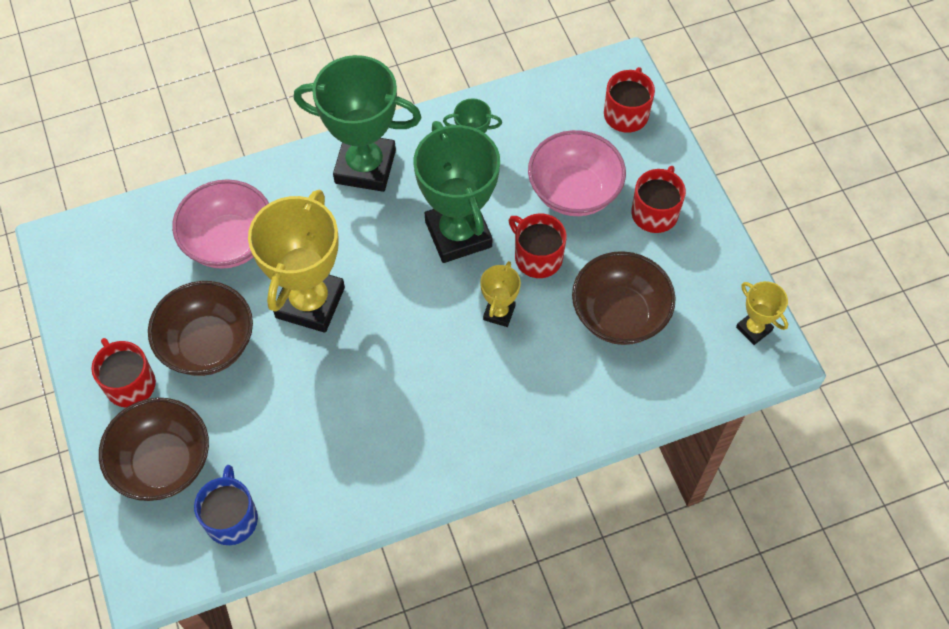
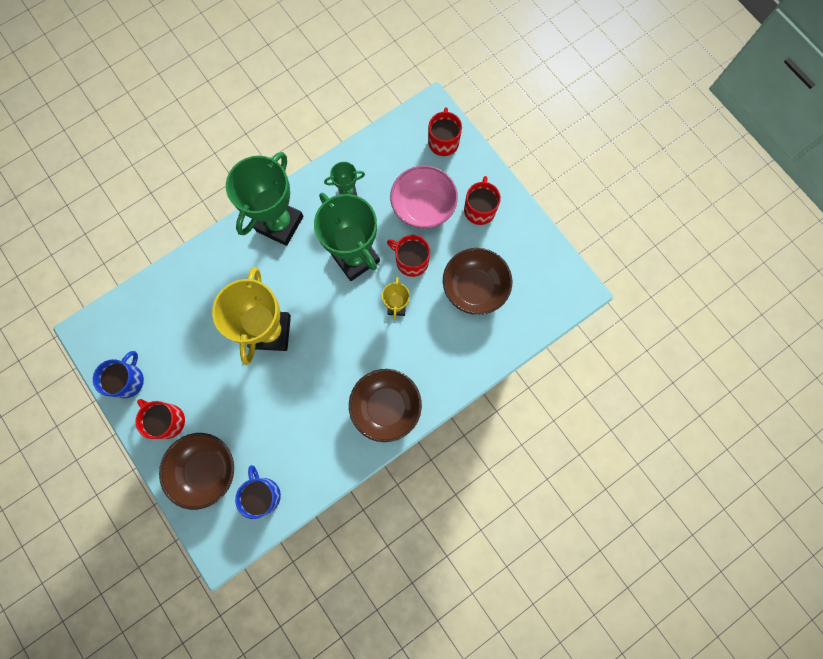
camera: 15 degrees left, 15 degrees up
brown bowl [148,281,253,376] -> brown bowl moved to [349,369,422,442]
pink bowl [172,179,269,269] -> none
green trophy [294,55,421,192] -> green trophy turned 60 degrees counterclockwise [226,152,303,246]
yellow trophy [736,281,788,345] -> none
none -> blue mug [93,351,144,398]

